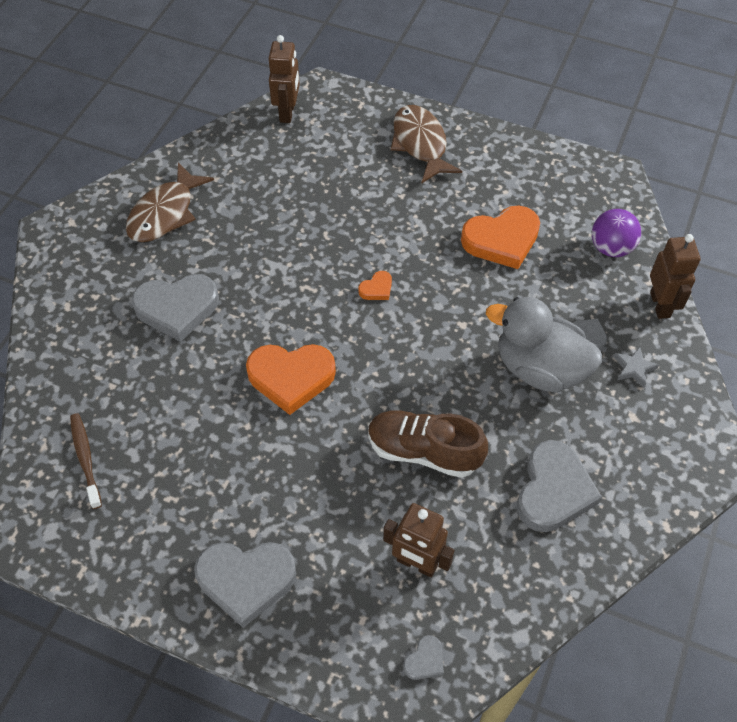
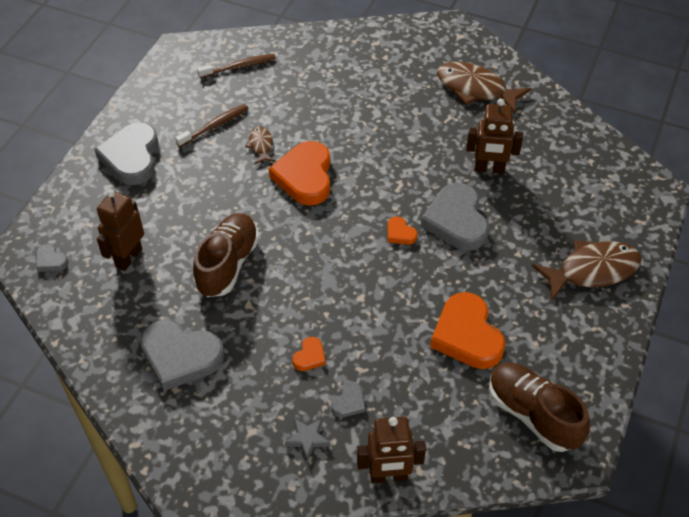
camera: 90 degrees right, 5 degrees down
grey heart [132,274,219,342] -> grey heart moved to [421,183,489,251]
brown robot [269,35,300,123] -> brown robot moved to [466,99,523,174]
grey duck [486,297,602,393] -> orange heart [292,337,326,371]
purple ball [592,209,641,257] -> none
none -> brown toothbrush [175,104,248,147]
none -> brown fish [245,126,275,164]
none -> brown shoe [489,363,590,452]

